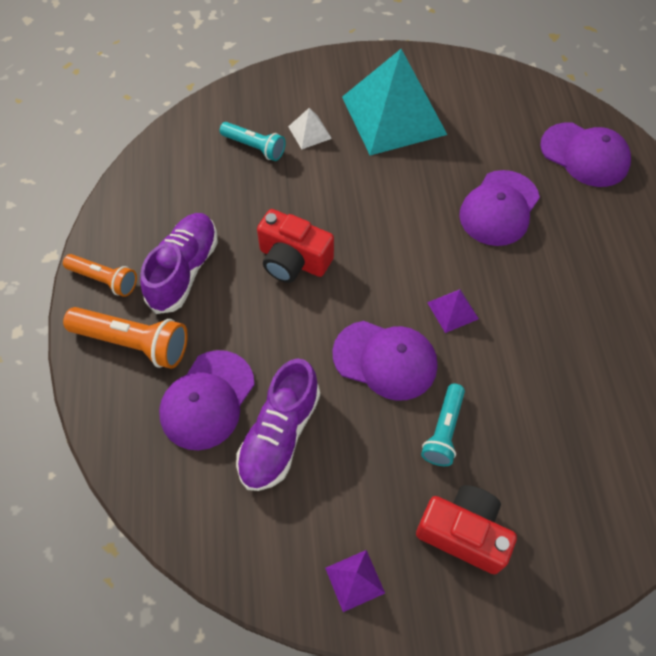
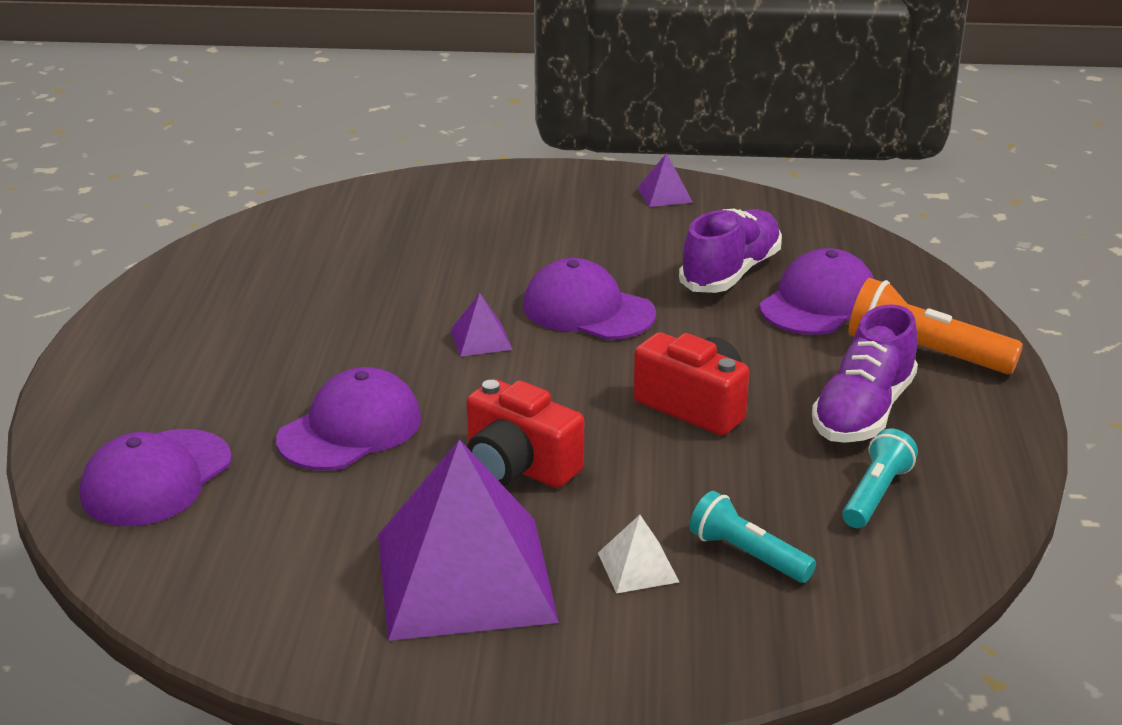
camera: 170 degrees left, 30 degrees down
orange flashlight [63,254,137,297] -> none
turquoise pyramid [342,49,447,155] -> purple pyramid [378,439,559,641]
red camera [416,485,517,574] -> red camera moved to [467,379,584,488]
turquoise flashlight [421,384,465,466] -> turquoise flashlight moved to [842,429,918,528]
purple cap [540,122,631,187] -> purple cap turned 105 degrees counterclockwise [80,429,232,526]

